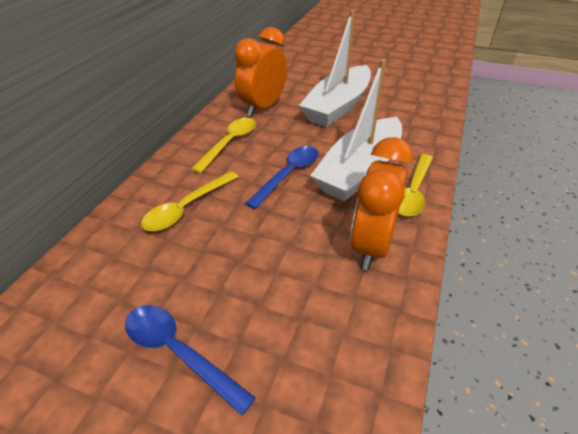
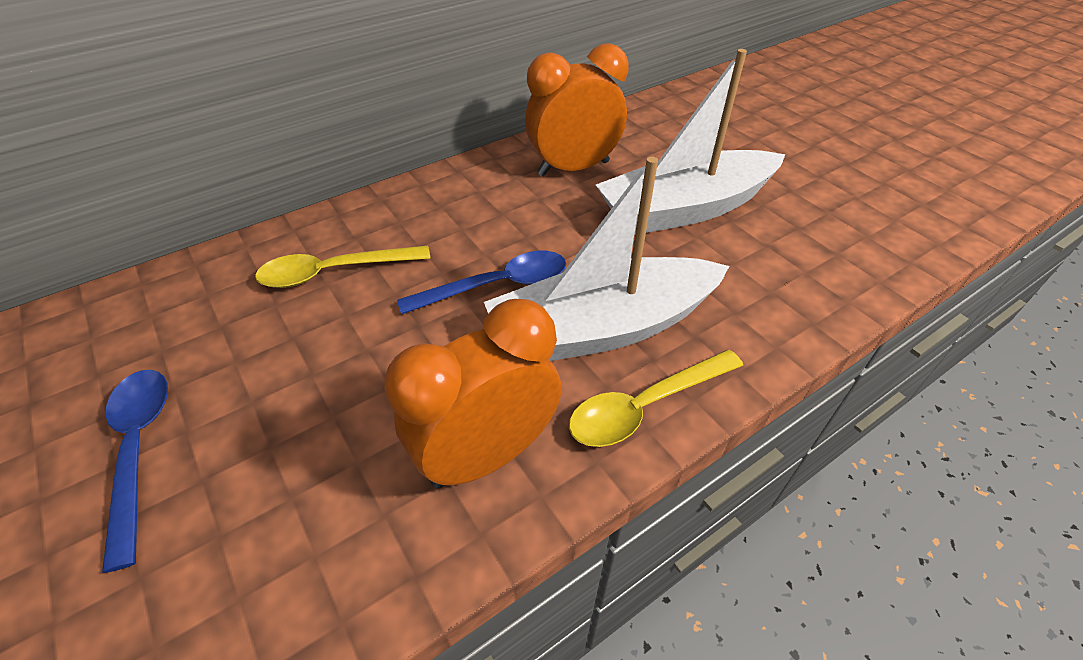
camera: 35 degrees right, 5 degrees up
yellow spoon [191,118,256,174] -> none

